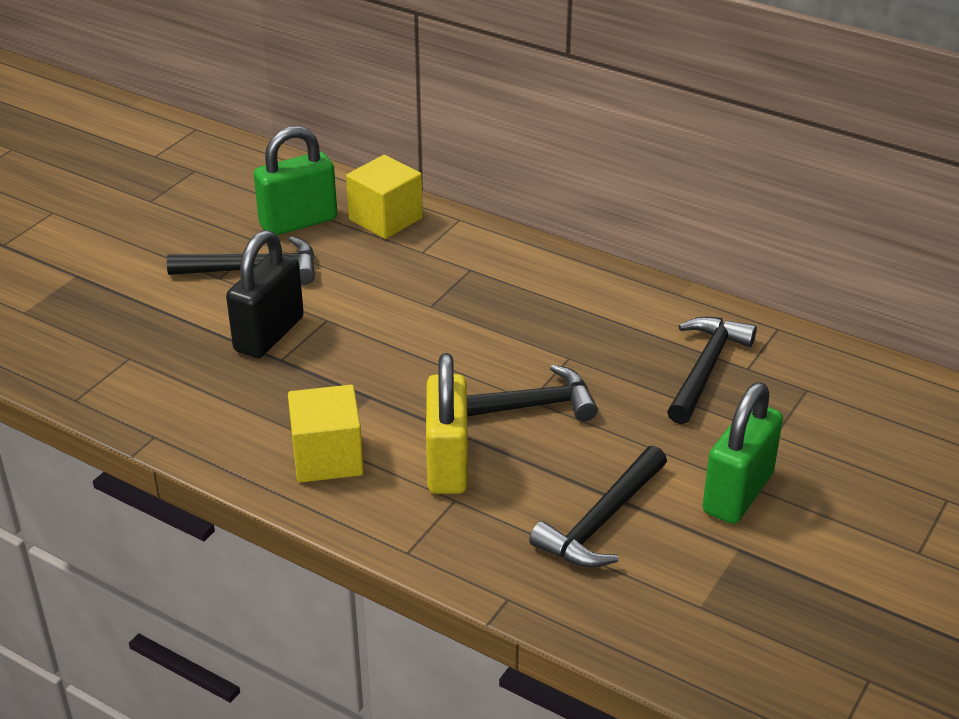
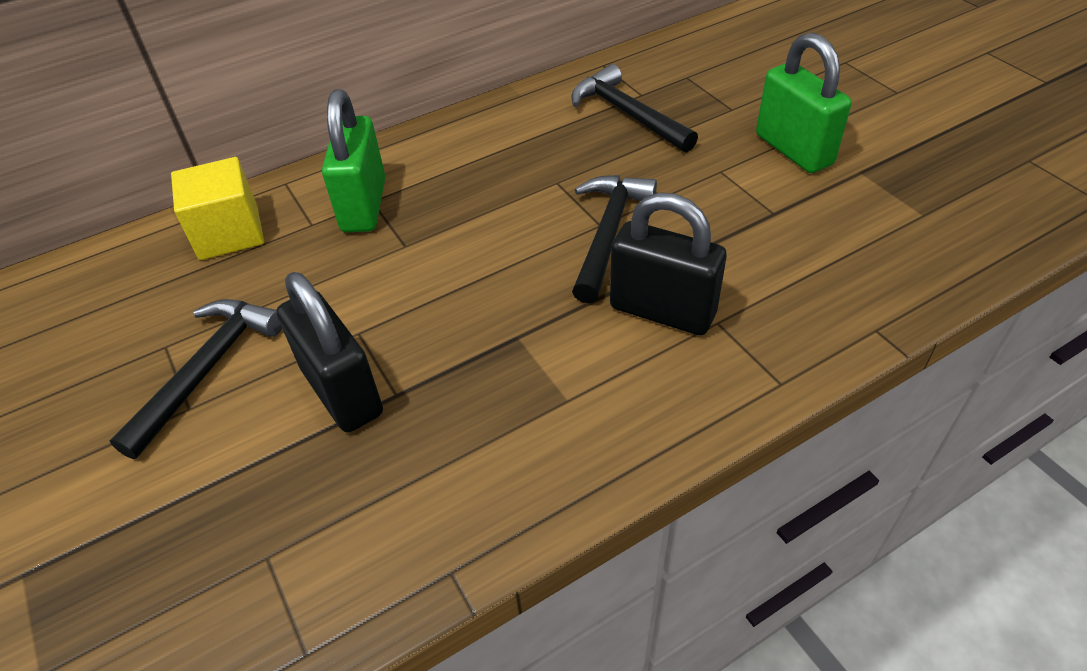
camera: 60 degrees left, 10 degrees up
green padlock [254,126,337,235] -> green padlock moved to [322,89,385,232]
yellow cube [288,385,364,483] -> none
yellow padlock [426,353,468,494] -> black padlock [610,192,727,335]
black hammer [529,446,667,568] -> none

